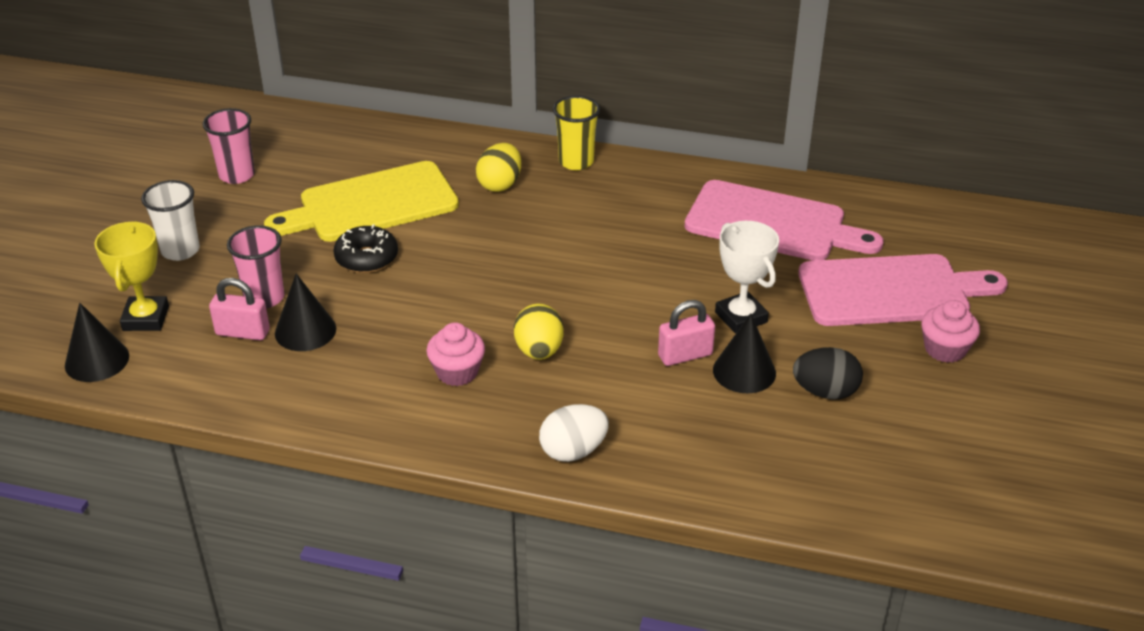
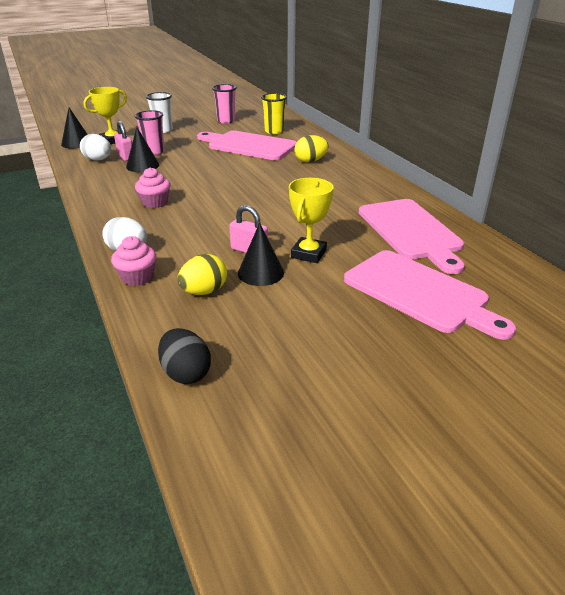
camera: 50 degrees right, 5 degrees down
yellow cutting board [264,161,459,242] -> pink cutting board [197,131,297,160]
black donut [333,224,398,273] -> none
yellow egg [514,303,564,360] -> yellow egg moved to [177,254,227,295]
yellow cup [553,96,600,170] -> yellow cup moved to [261,93,287,134]
white trophy [715,221,779,334] -> yellow trophy [289,178,333,263]
black egg [793,347,863,400] -> black egg moved to [158,328,211,384]
pink cupcake [921,300,980,363] -> pink cupcake moved to [111,236,156,286]
none -> white egg [80,134,111,161]

